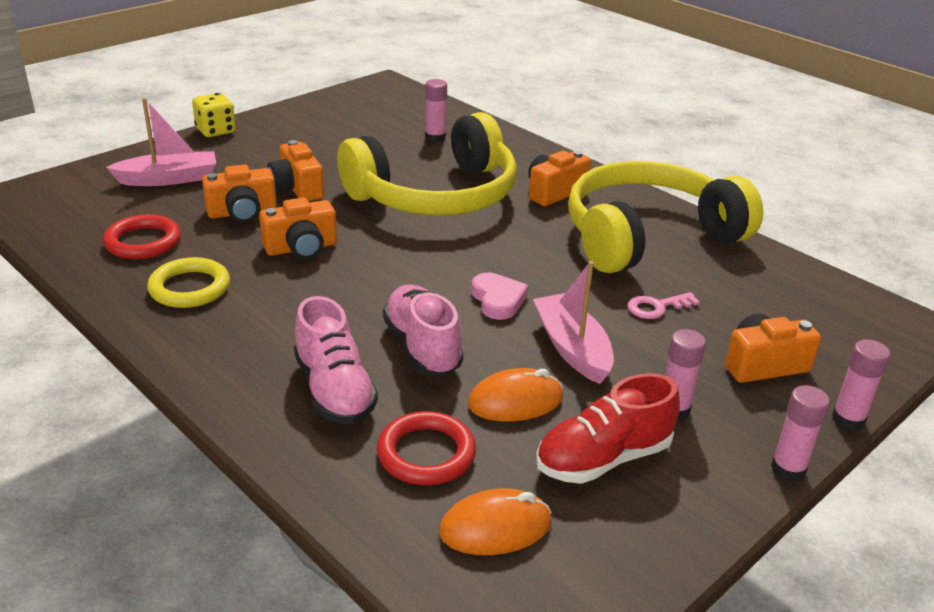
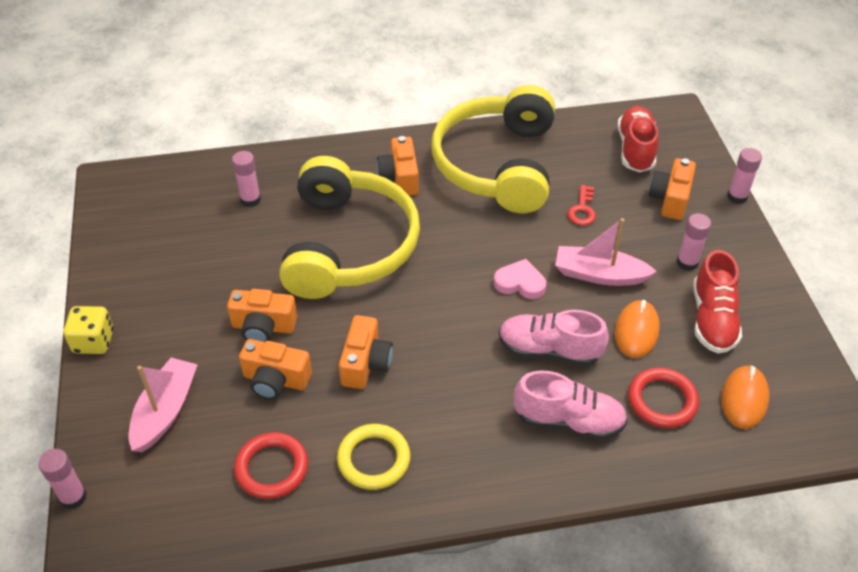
camera: 55 degrees left, 15 degrees up
orange camera [202,165,277,223] -> orange camera turned 90 degrees clockwise [239,339,312,399]
pink key [627,292,700,319] -> red key [568,185,596,225]
pink glue stick [771,385,830,482] -> pink glue stick moved to [38,449,87,509]
none -> red shoe [617,106,659,172]

